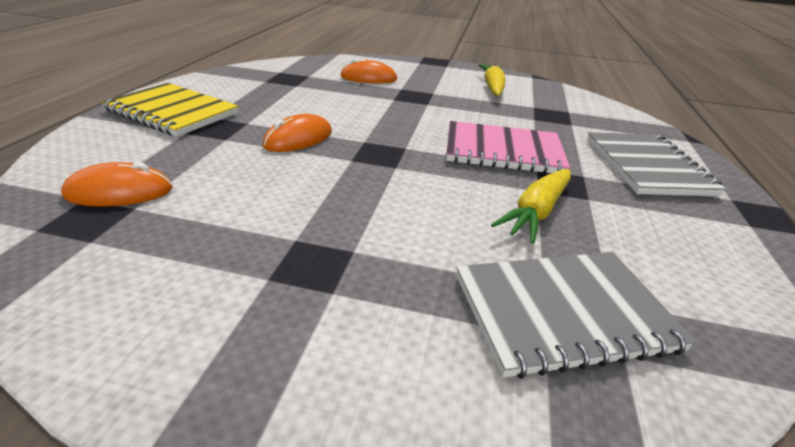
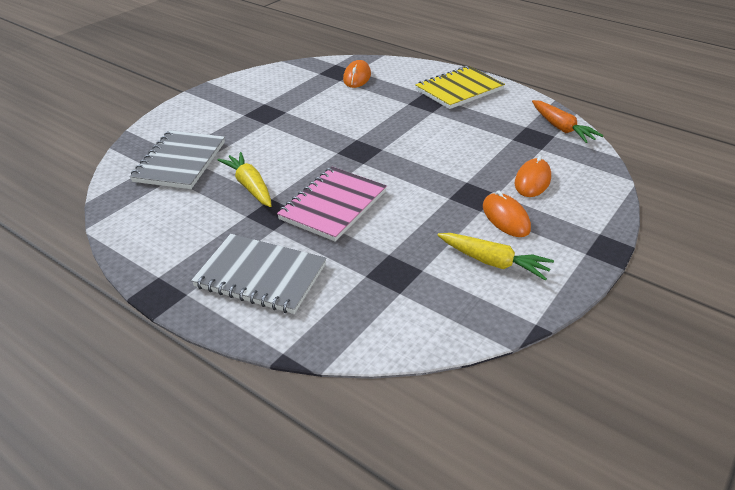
camera: 115 degrees right, 5 degrees up
orange mouse [263,114,332,152] -> orange mouse moved to [483,191,531,237]
none -> orange carrot [532,100,604,143]

